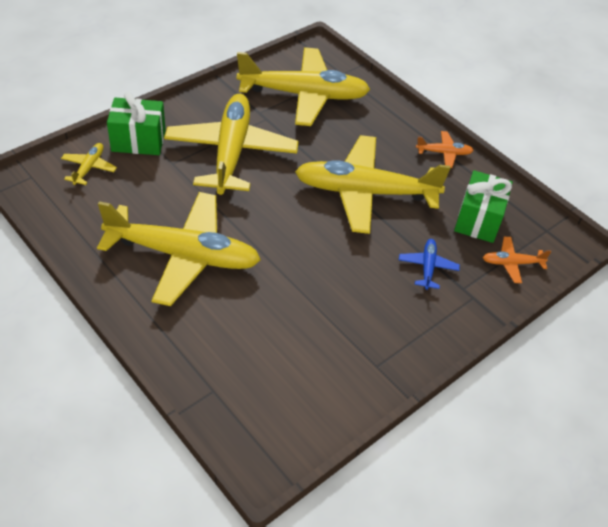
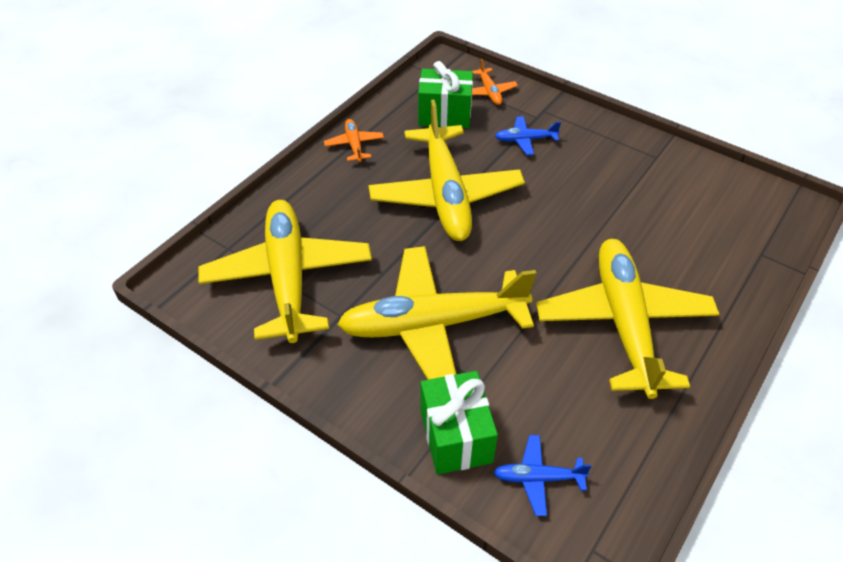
camera: 100 degrees left, 0 degrees up
yellow plane [61,143,117,185] -> blue plane [493,435,592,516]

